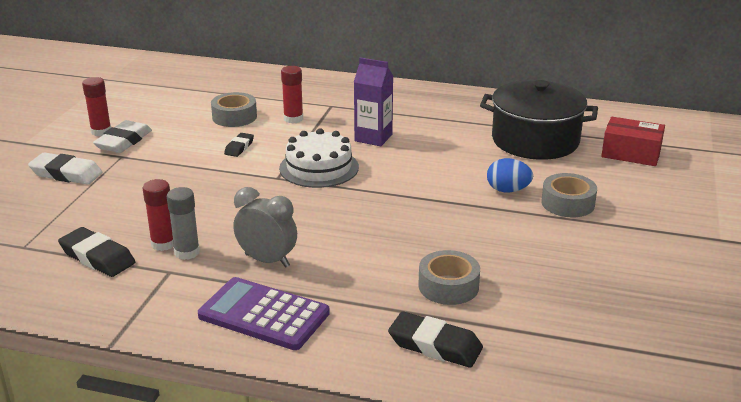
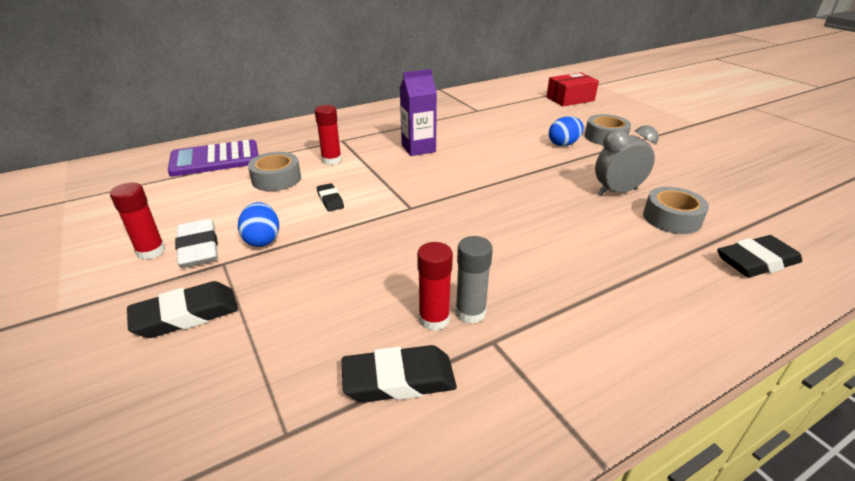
camera: 45 degrees left, 5 degrees up
white eraser [28,152,102,185] -> black eraser [127,281,238,338]
purple calculator [198,277,330,350] -> purple calculator moved to [168,140,258,177]
grey clock [233,187,297,268] -> grey clock moved to [595,126,659,196]
white cake [279,128,359,188] -> none
black pot [480,80,598,160] -> none
none -> blue egg [238,202,279,247]

